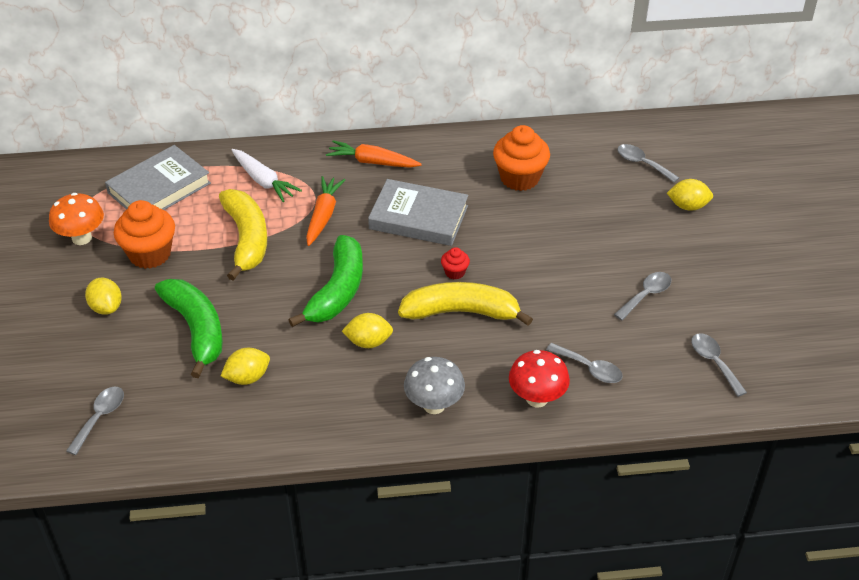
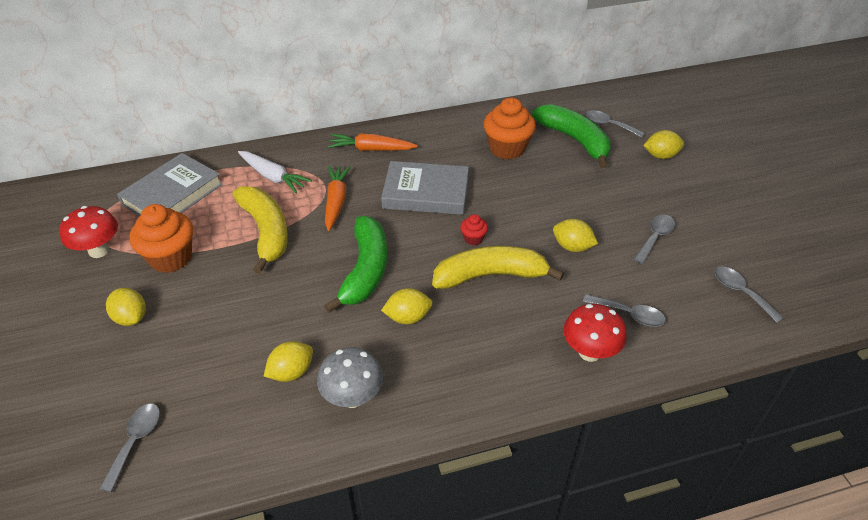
camera: 10 degrees left, 0 degrees up
orange mushroom [49,193,104,245] -> red mushroom [59,206,118,258]
green banana [155,279,223,378] -> green banana moved to [532,104,611,168]
grey mushroom [404,357,465,414] -> grey mushroom moved to [317,347,383,408]
none -> yellow lemon [553,219,598,252]

